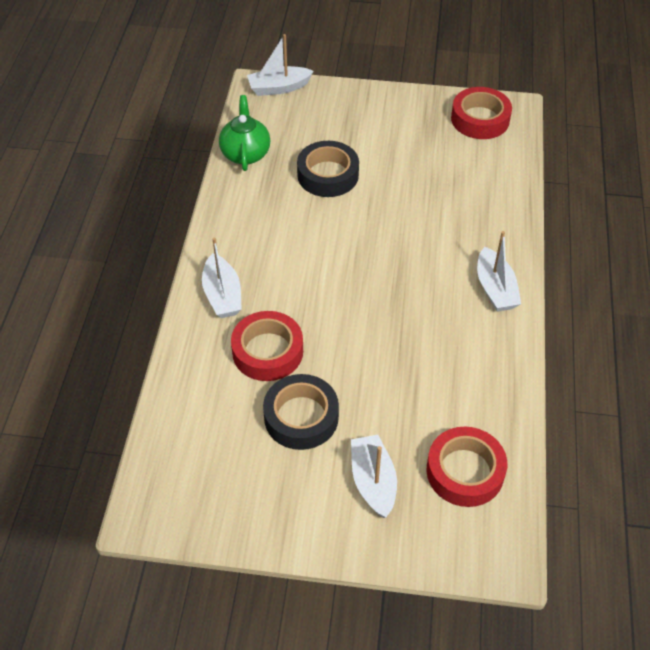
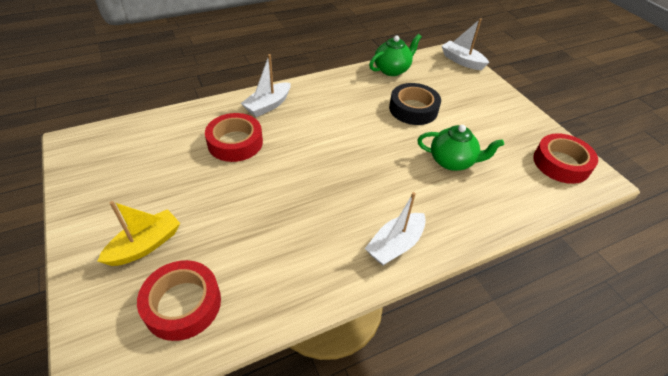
camera: 55 degrees right, 5 degrees down
black tape [263,374,339,450] -> none
white boat [351,435,397,518] -> yellow boat [98,201,180,266]
none -> green teapot [417,125,504,171]

